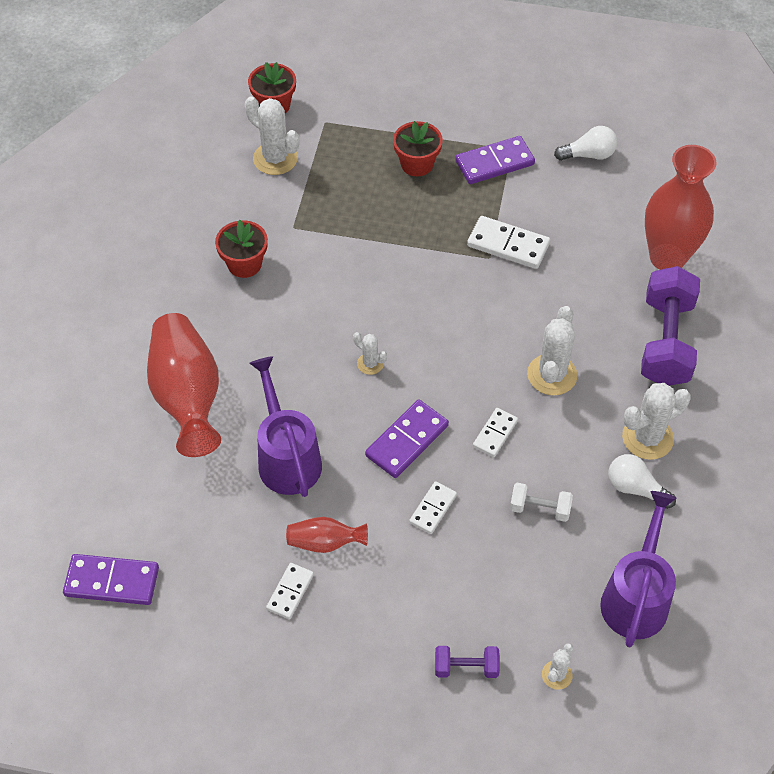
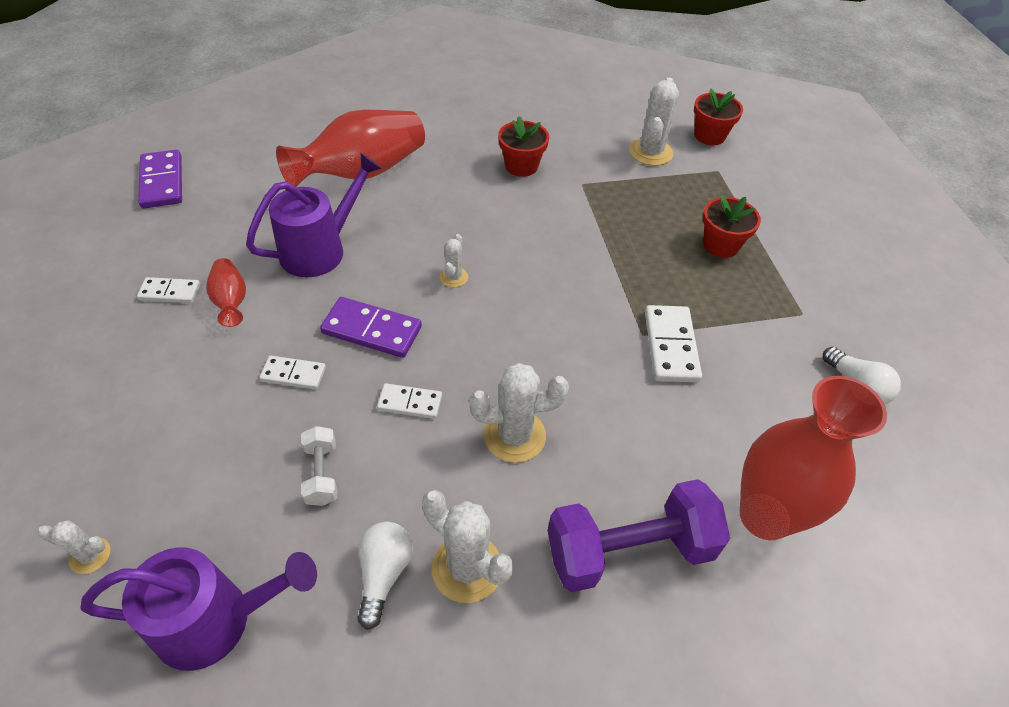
camera: 65 degrees right, 5 degrees down
purple dumbbell [435,646,500,678] -> none
purple domino [455,136,535,184] -> none

